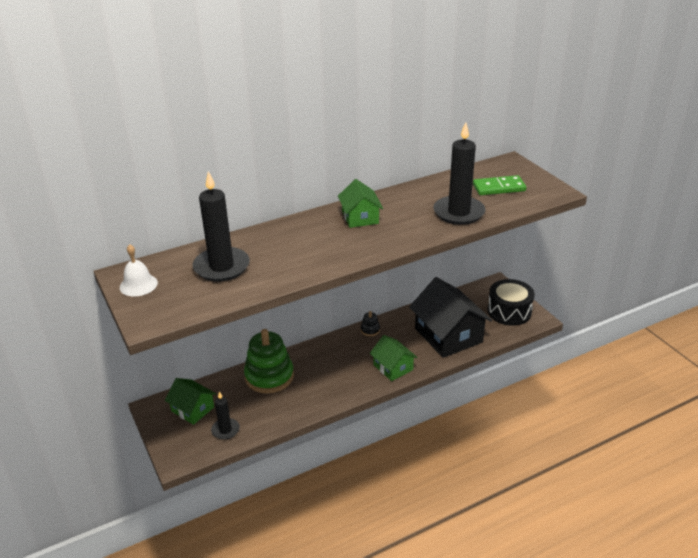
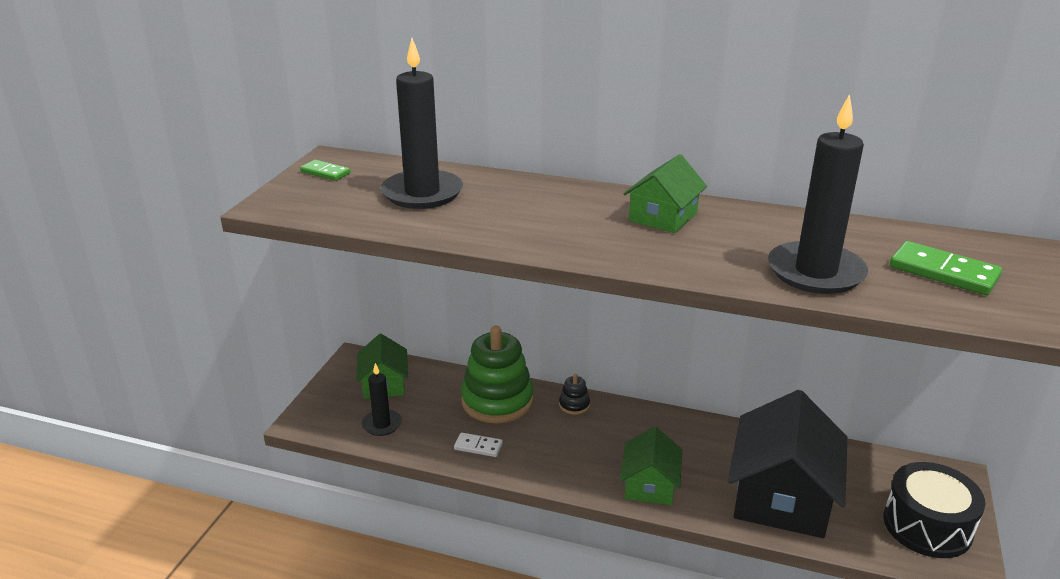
camera: 45 degrees right, 5 degrees down
white bell [120,244,158,296] -> green domino [300,160,350,181]
black stacking toy [361,311,380,336] -> black stacking toy moved to [559,374,590,415]
none -> white domino [454,432,503,457]

